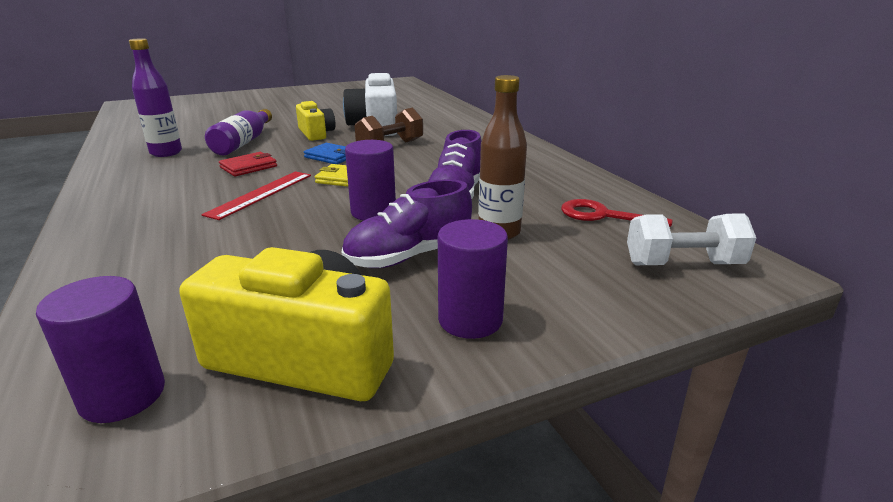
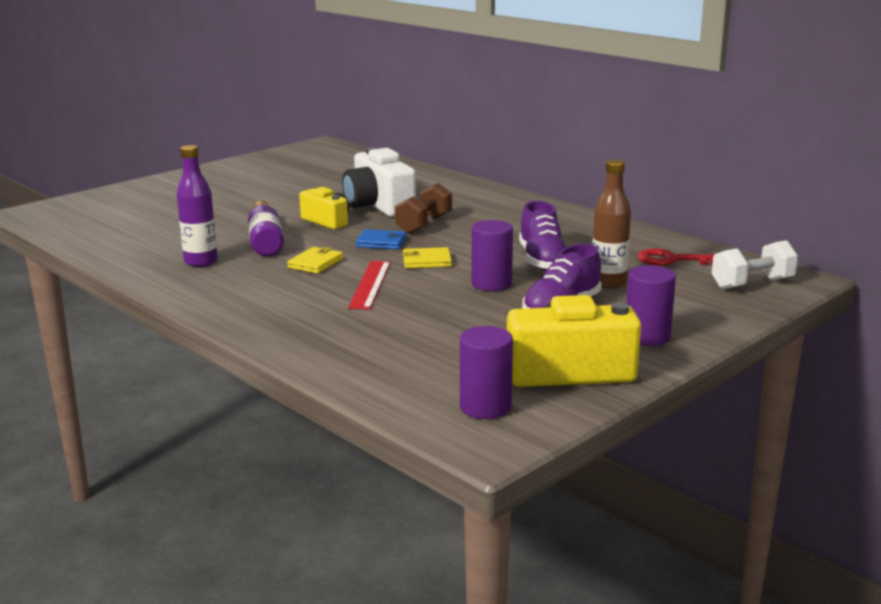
camera: 20 degrees left, 5 degrees down
red wallet [219,152,277,176] -> yellow wallet [287,247,343,274]

